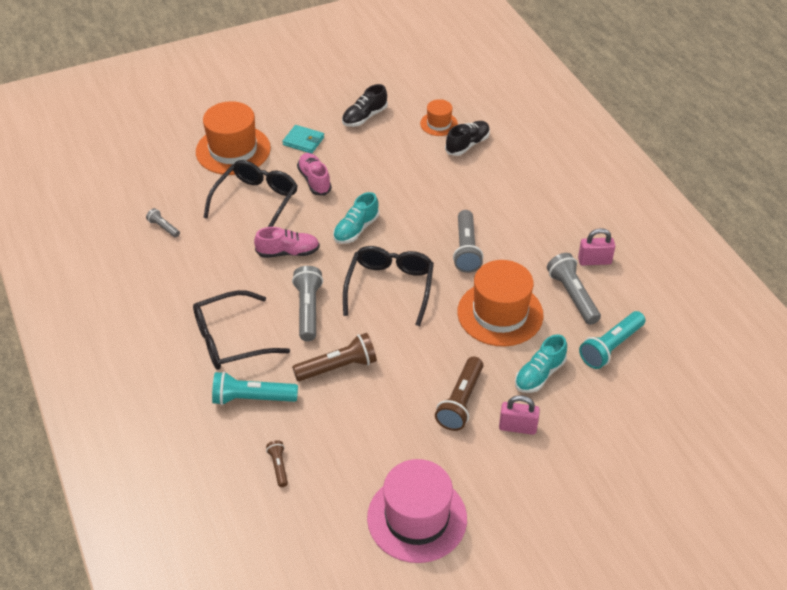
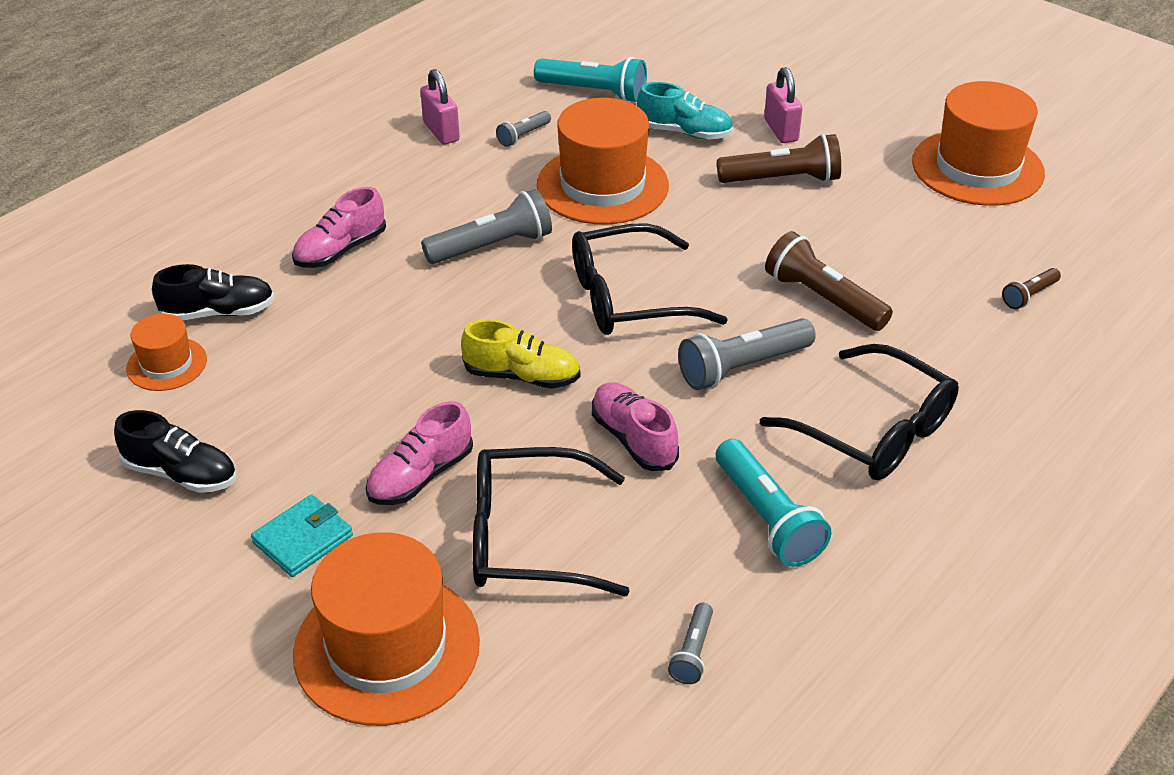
camera: 115 degrees left, 5 degrees down
turquoise flashlight [212,371,298,405] -> turquoise flashlight moved to [716,439,831,567]
turquoise wallet [282,125,324,153] -> turquoise wallet turned 45 degrees clockwise [251,494,353,577]
turquoise shoe [333,192,379,244] -> yellow shoe [461,319,580,388]
pink hat [367,459,467,563] -> orange hat [912,81,1045,206]
black shoe [445,121,490,156] -> black shoe turned 150 degrees clockwise [152,264,275,320]
grey flashlight [547,253,601,325] -> grey flashlight [496,111,551,147], size x0.53
none -> pink shoe [292,187,386,268]

